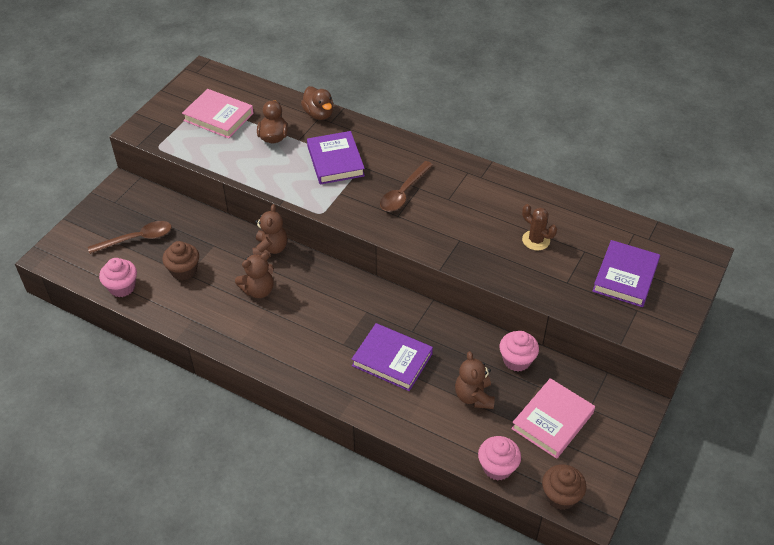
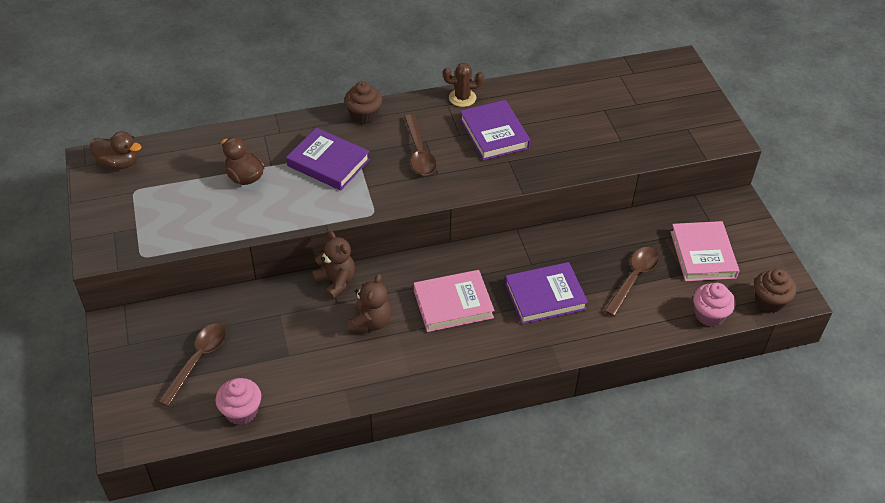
camera: 45 degrees left, 0 degrees up
brown cupcake [162,241,199,280] -> brown cupcake moved to [344,81,382,124]
pink book [182,89,254,139] -> pink book moved to [414,270,495,332]
brown duck [301,86,333,120] -> brown duck moved to [90,131,142,169]
brown teddy bear [455,351,495,409] -> brown spoon [604,247,659,316]
pink cupcake [500,331,539,372] -> none
brown cactus [522,204,557,251] -> brown cactus moved to [443,63,484,107]
purple book [592,240,660,307] -> purple book moved to [460,100,531,160]

